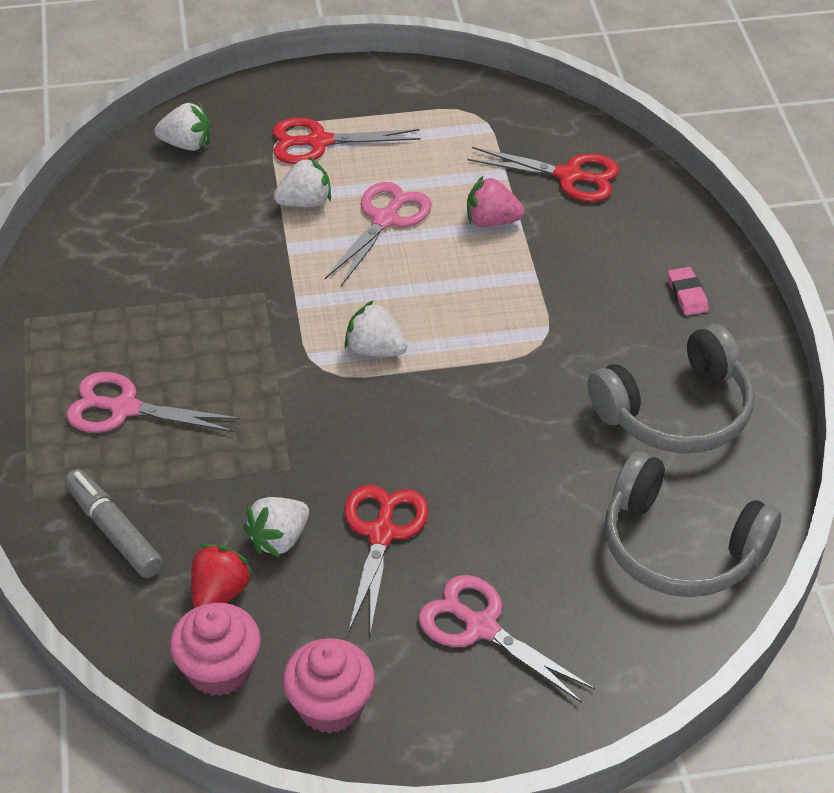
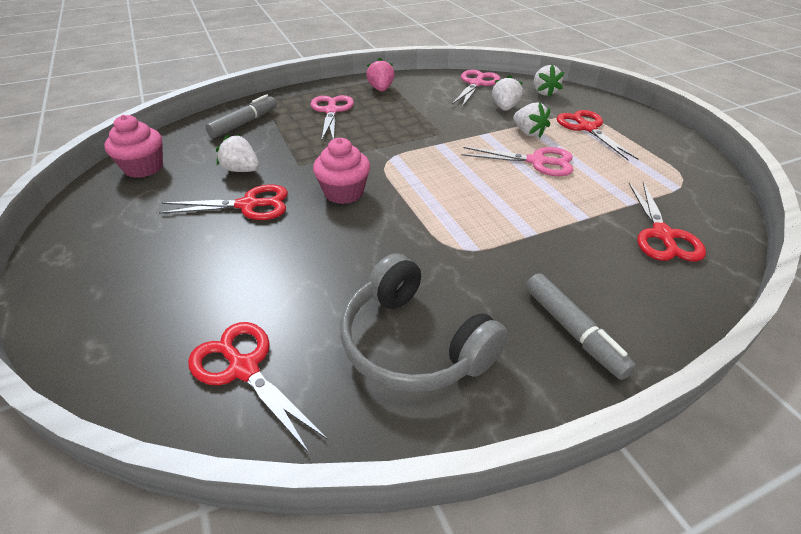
camera: 75 degrees right, 5 degrees down
red strawberry [191,544,254,608] -> none
pink cupcake [283,638,375,734] -> pink cupcake moved to [313,138,370,204]
white strawberry [345,300,407,356] -> white strawberry moved to [492,75,523,111]
pink scissors [418,575,595,703] -> pink scissors moved to [452,70,500,107]
pink strawberry [467,175,525,227] -> pink strawberry moved to [366,58,395,92]
grey headphones [605,451,781,597] -> red scissors [188,322,328,453]
pink eraser [668,267,709,316] -> grey marker [526,273,637,380]

